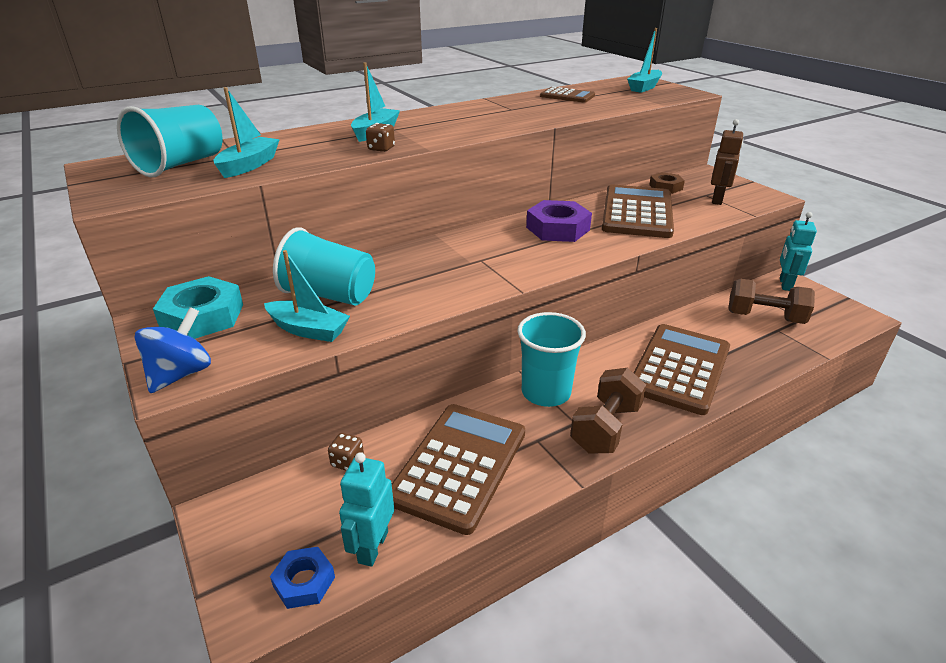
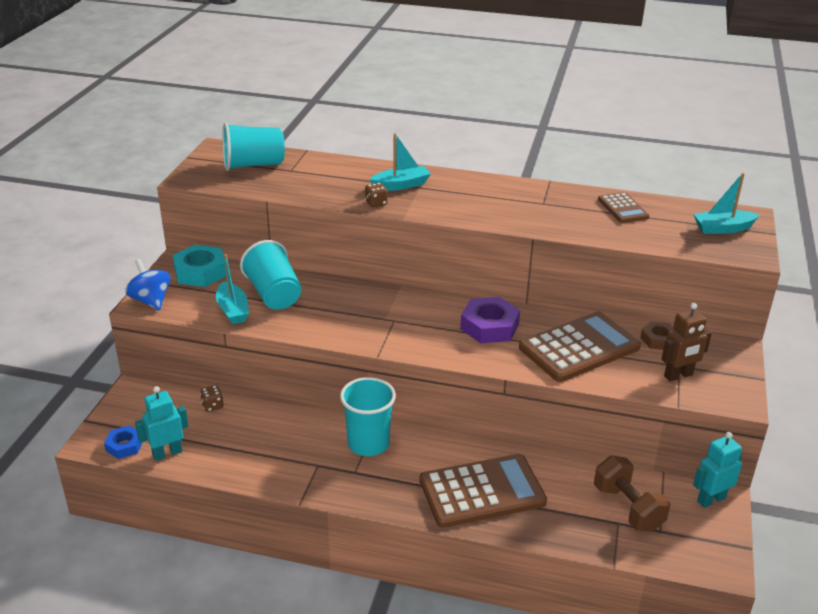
camera: 45 degrees right, 0 degrees up
blue spinning top [134,307,211,393] -> blue spinning top turned 105 degrees counterclockwise [125,259,171,311]
turquoise boat [214,87,280,178] -> none
brown calculator [392,404,525,535] -> none
brown dumbbell [570,368,646,454] -> none

